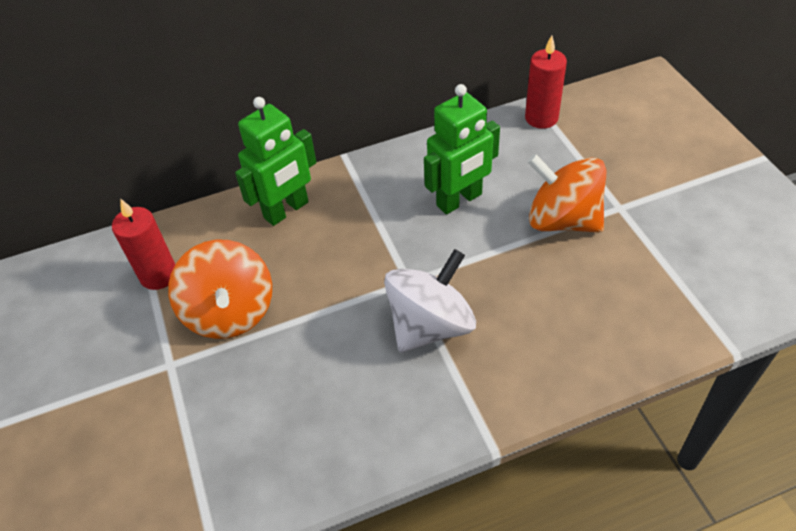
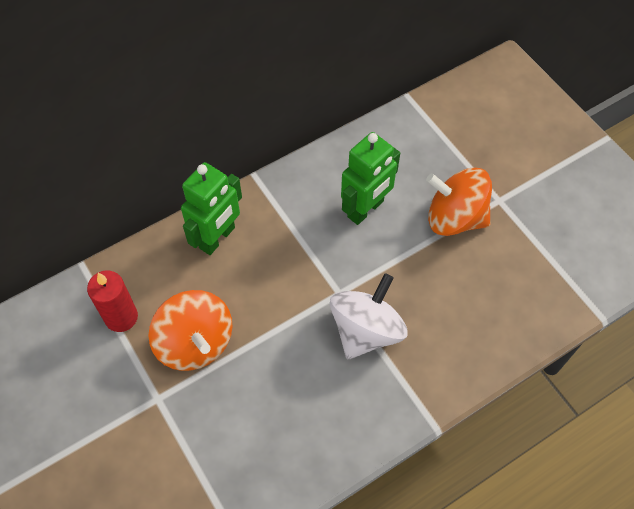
camera: 15 degrees left, 10 degrees up
red candle [525,35,567,129] -> none

